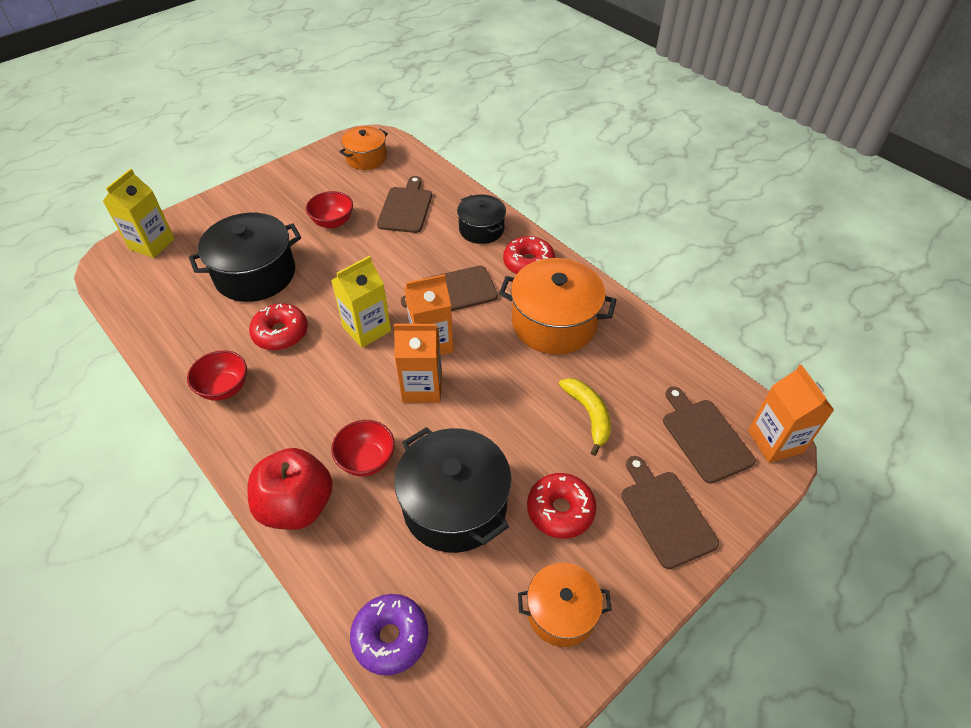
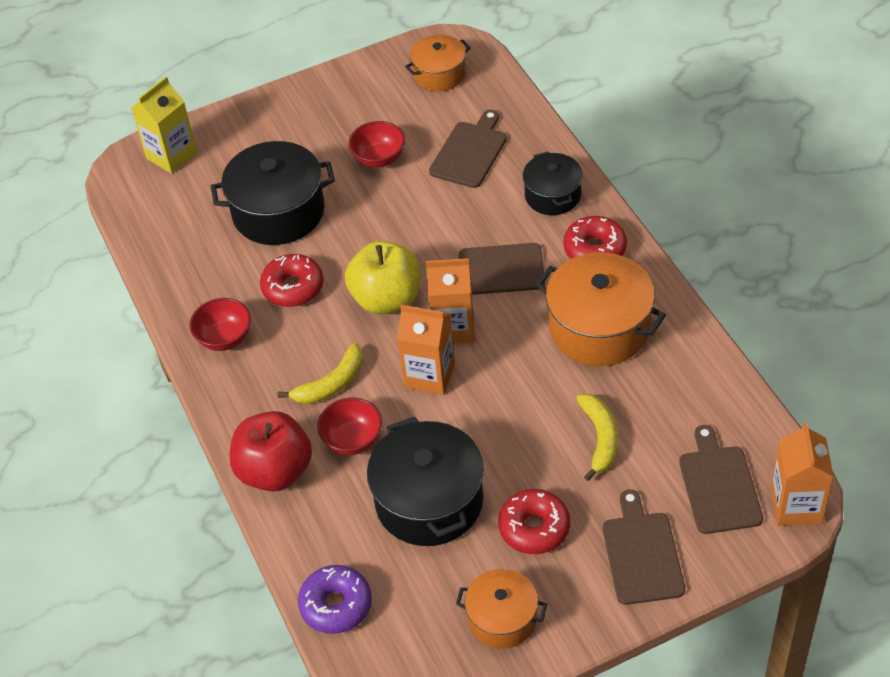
camera: 20 degrees right, 0 degrees up
yellow carton [331,256,391,348] -> yellow apple [345,241,420,315]
none -> yellow banana [278,343,363,404]

